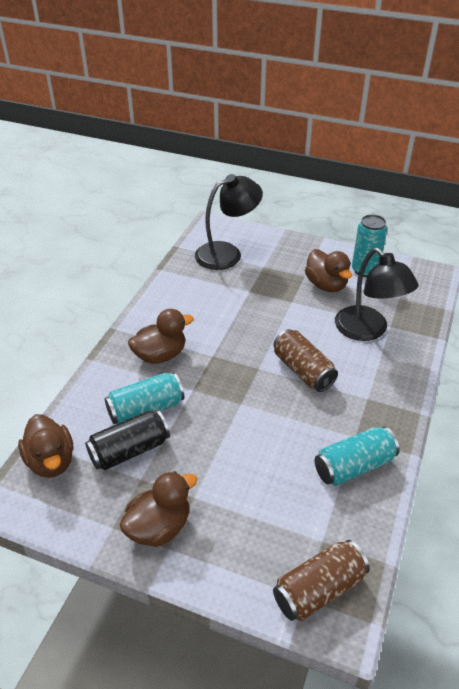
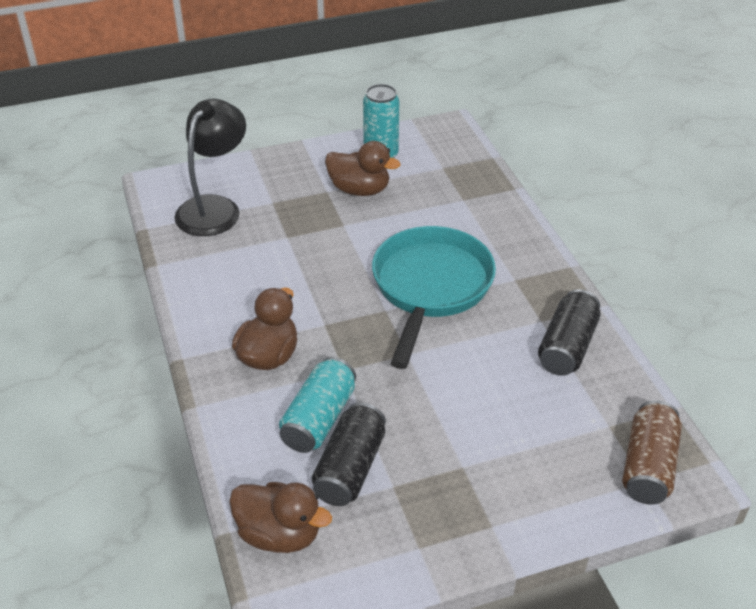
camera: 40 degrees left, 0 degrees up
brown duck [120,471,197,547] -> none
brown can [273,329,338,392] -> turquoise pan [372,226,496,369]
turquoise can [315,427,399,486] -> black can [538,289,601,376]
black lamp [335,248,419,341] -> none

